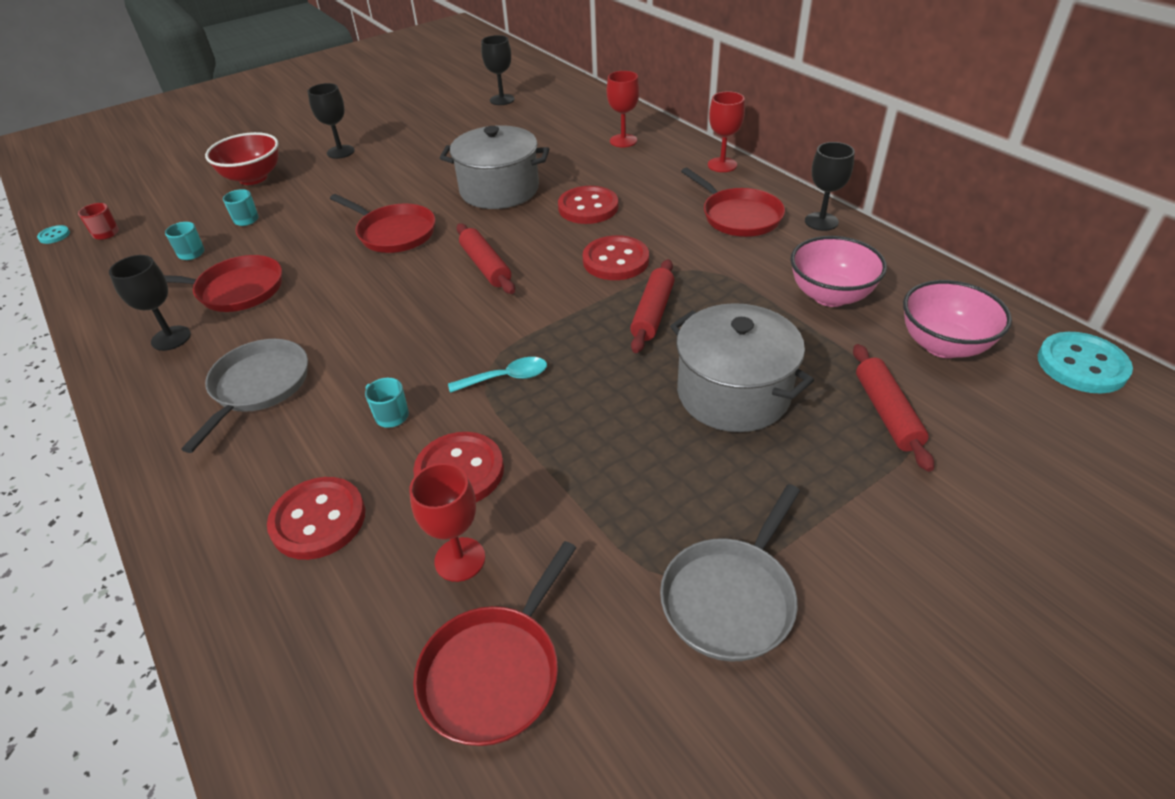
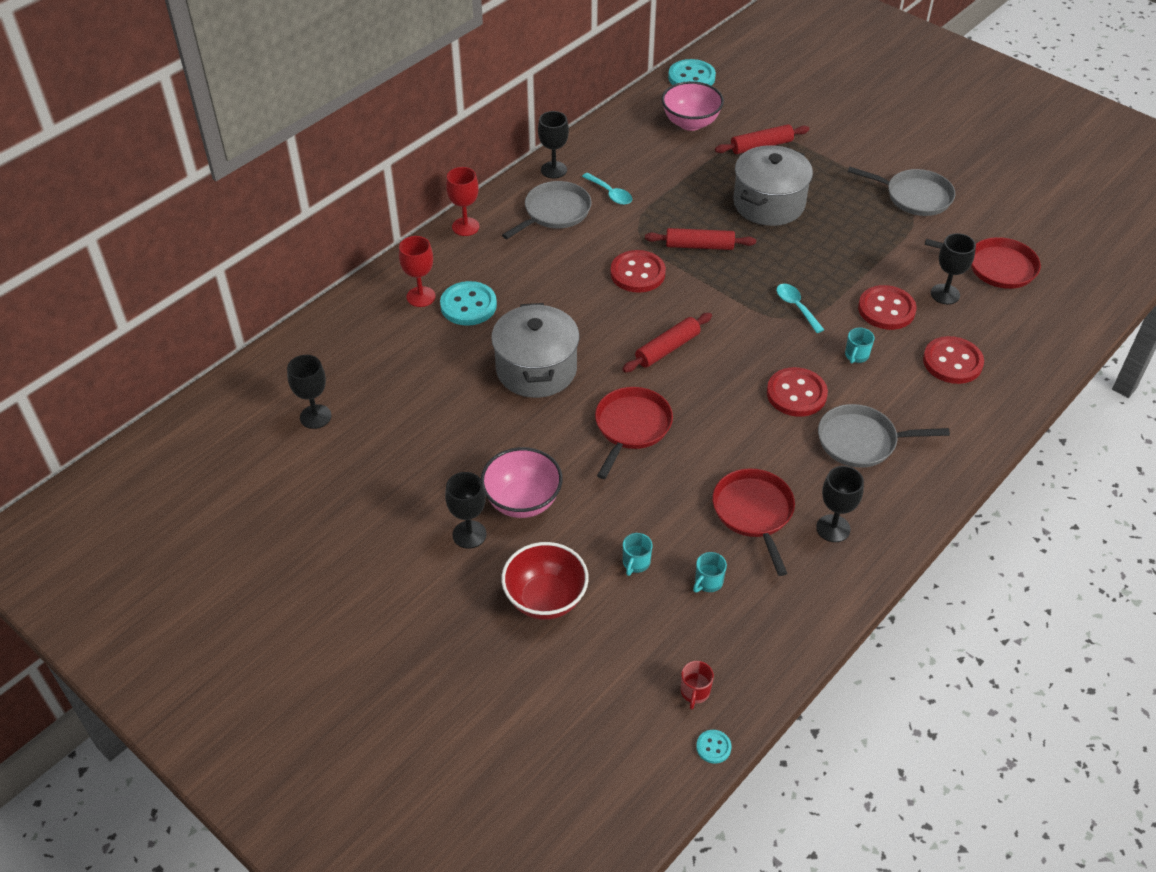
camera: 105 degrees left, 5 degrees up
red goblet [409,463,485,582] -> black goblet [931,233,976,304]
red button [558,186,618,224] -> red button moved to [767,367,828,417]
red pan [681,168,785,237] -> grey pan [502,181,592,239]
pink bowl [790,236,887,307] -> pink bowl moved to [481,447,563,518]
none -> turquoise button [440,281,497,326]
none -> turquoise spoon [582,173,632,205]

